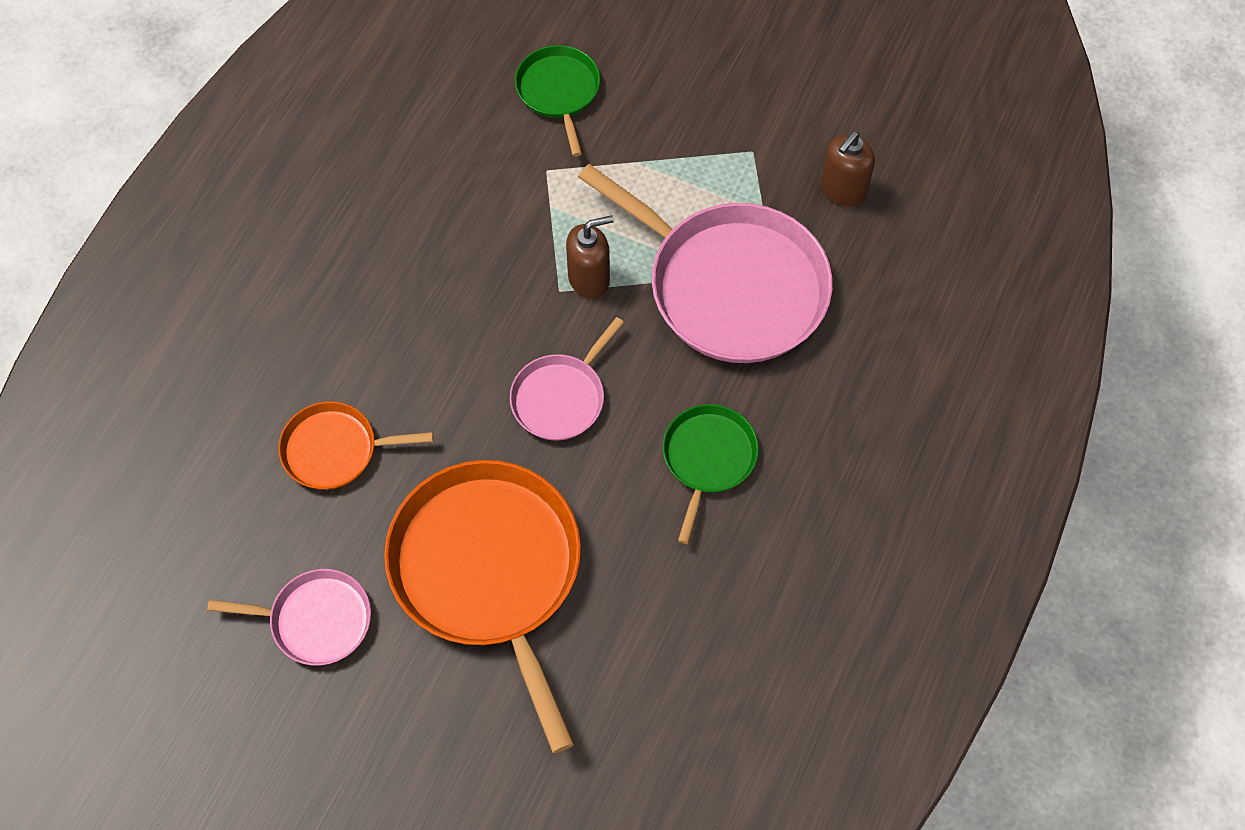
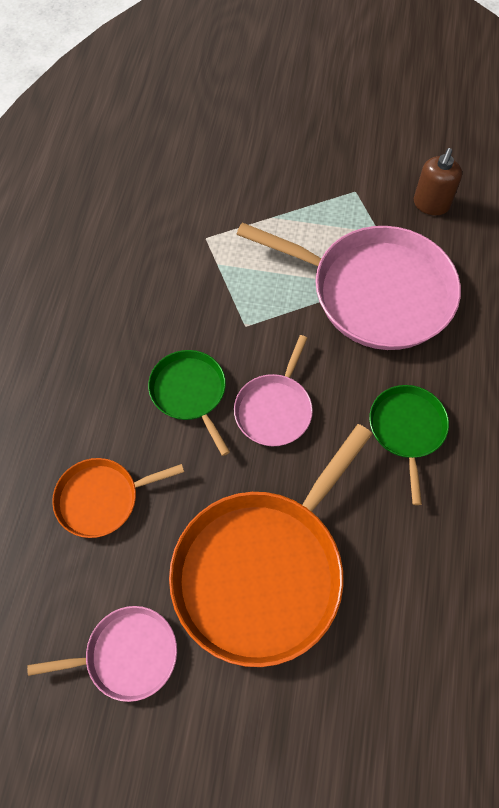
camera: 15 degrees left, 0 degrees up
orange pan [384,460,581,753] -> orange pan turned 105 degrees counterclockwise [169,424,372,667]
green pan [515,45,600,156] -> green pan moved to [148,350,230,456]
brown soap dispenser [566,215,614,299] -> none

